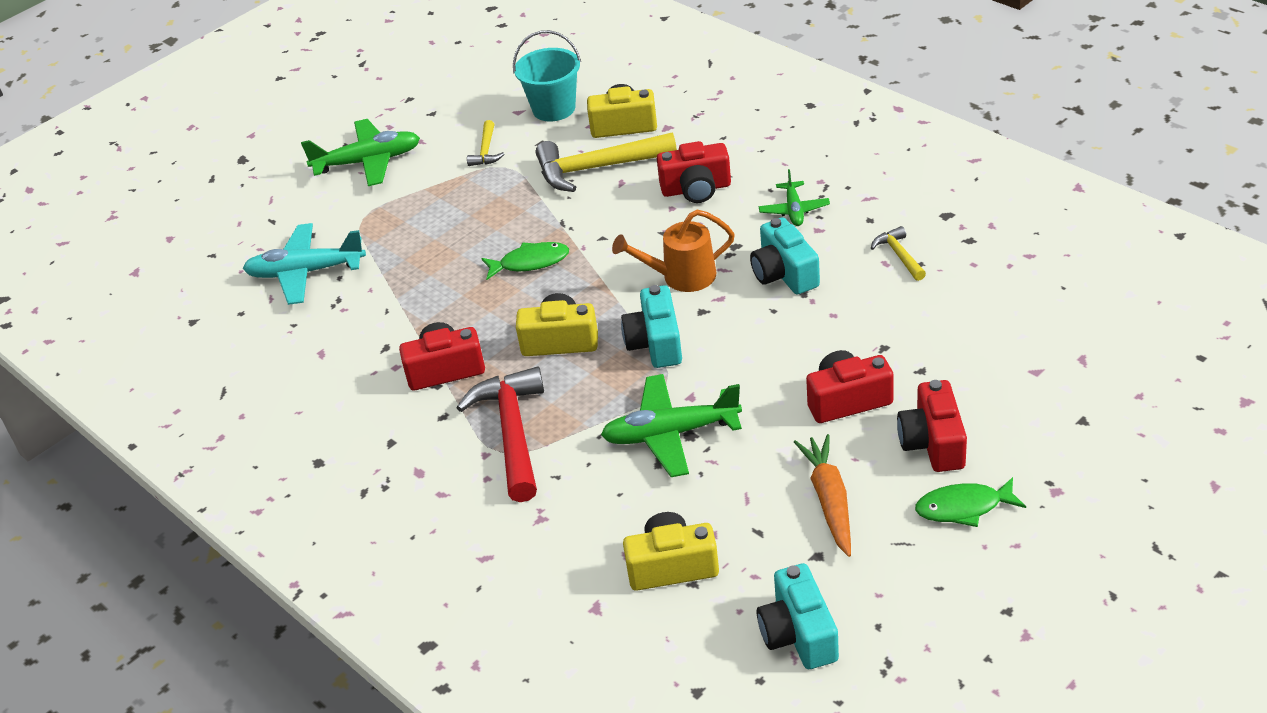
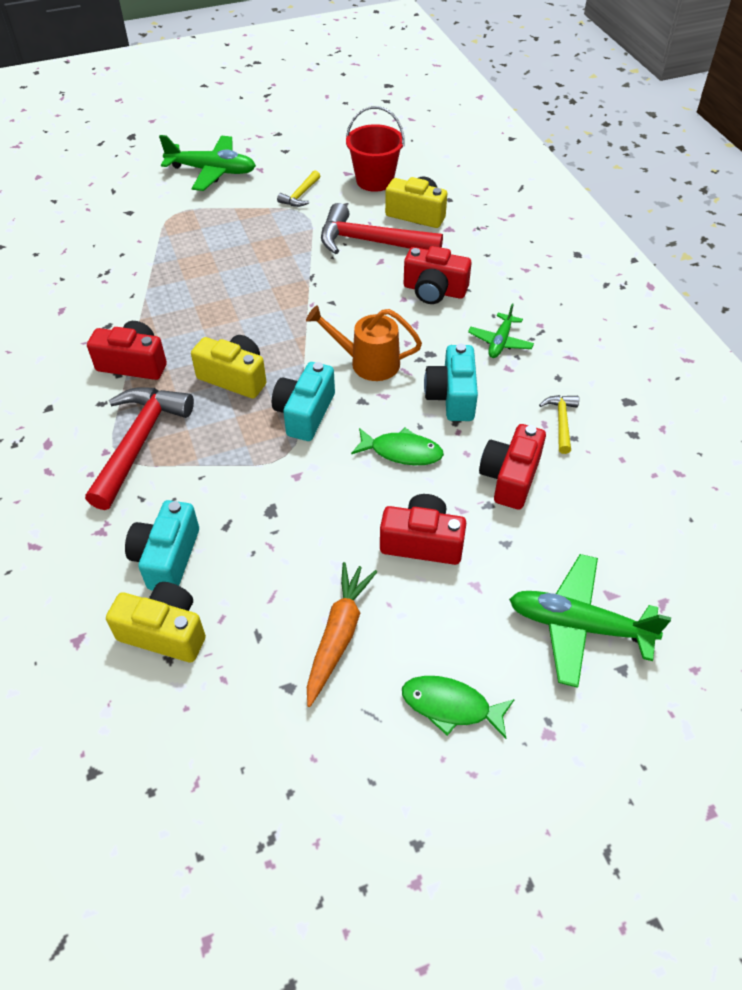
camera: 20 degrees right, 10 degrees up
turquoise plane [243,223,366,305] -> none
green fish [481,242,569,280] -> green fish moved to [351,428,444,465]
turquoise bucket [513,30,581,121] -> red bucket [346,106,405,192]
yellow hammer [536,132,677,192] -> red hammer [321,203,443,254]
green plane [601,374,742,477] -> green plane moved to [509,554,671,688]
turquoise camera [757,563,839,669] -> turquoise camera moved to [125,500,199,591]
red camera [897,380,967,472] -> red camera moved to [479,424,546,509]

